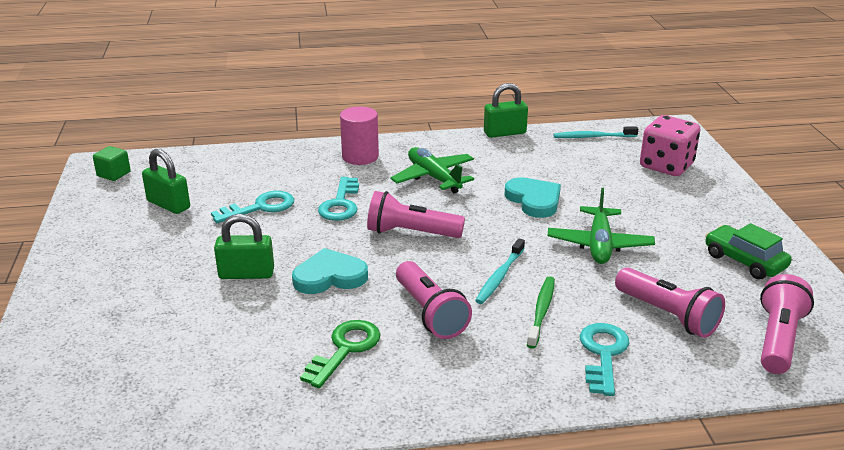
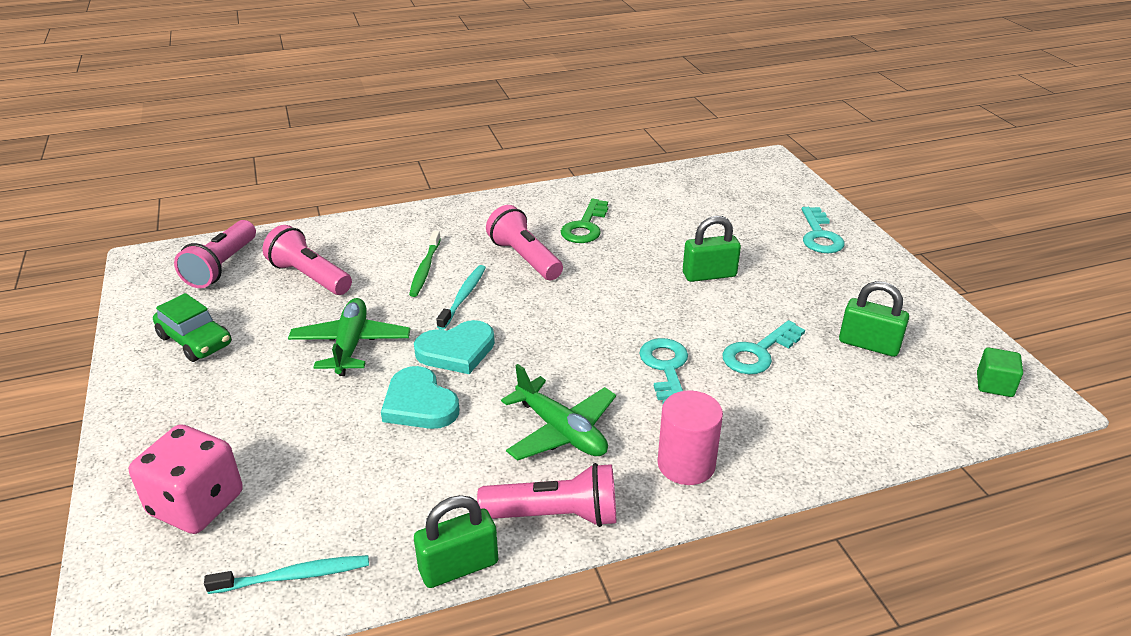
camera: 170 degrees right, 5 degrees up
turquoise heart [292,248,368,294] -> turquoise heart moved to [414,320,495,374]
pink flashlight [367,191,465,238] -> pink flashlight moved to [477,463,616,527]
turquoise key [580,323,629,396] -> turquoise key moved to [802,207,845,253]

